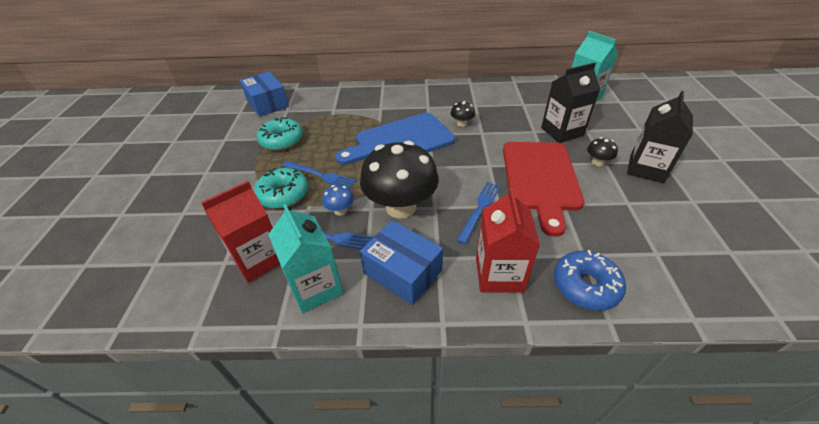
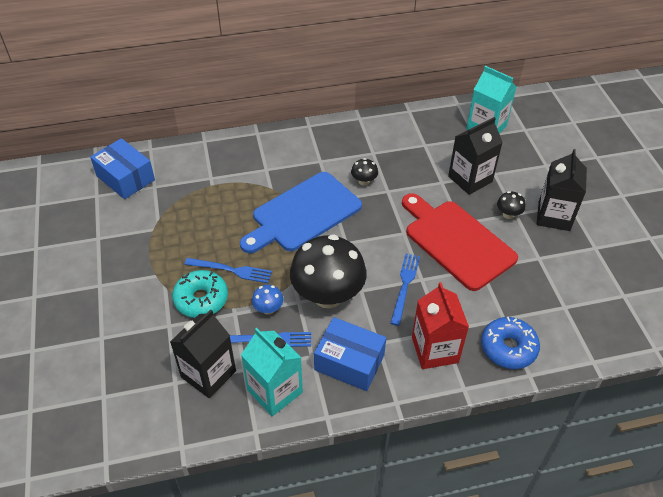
camera: 15 degrees left, 5 degrees up
red carton [201,181,280,283] -> black carton [170,309,236,398]
turquoise donut [257,117,303,151] -> none
red cutting board [503,142,584,237] -> red cutting board turned 150 degrees clockwise [402,193,518,291]

